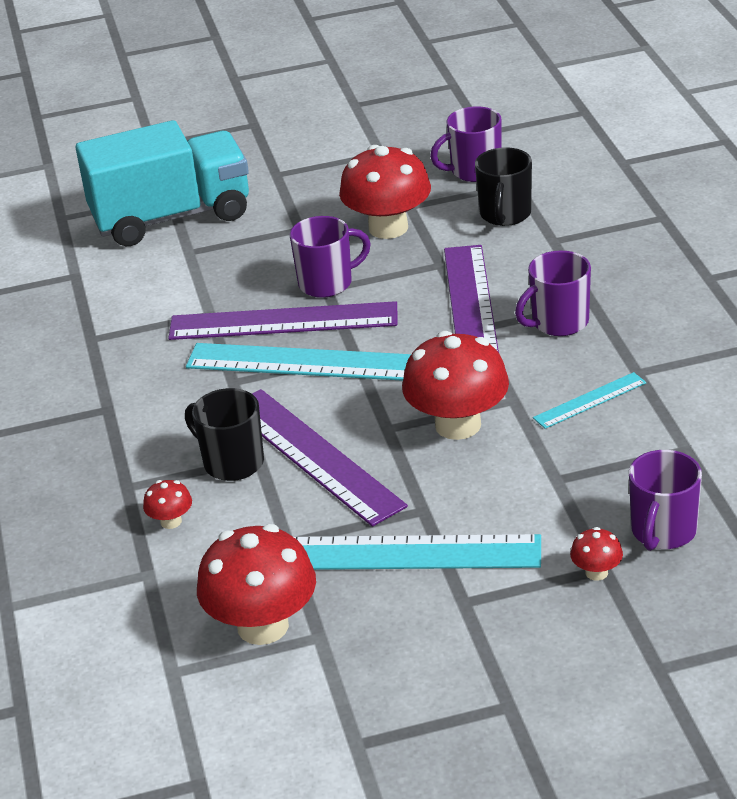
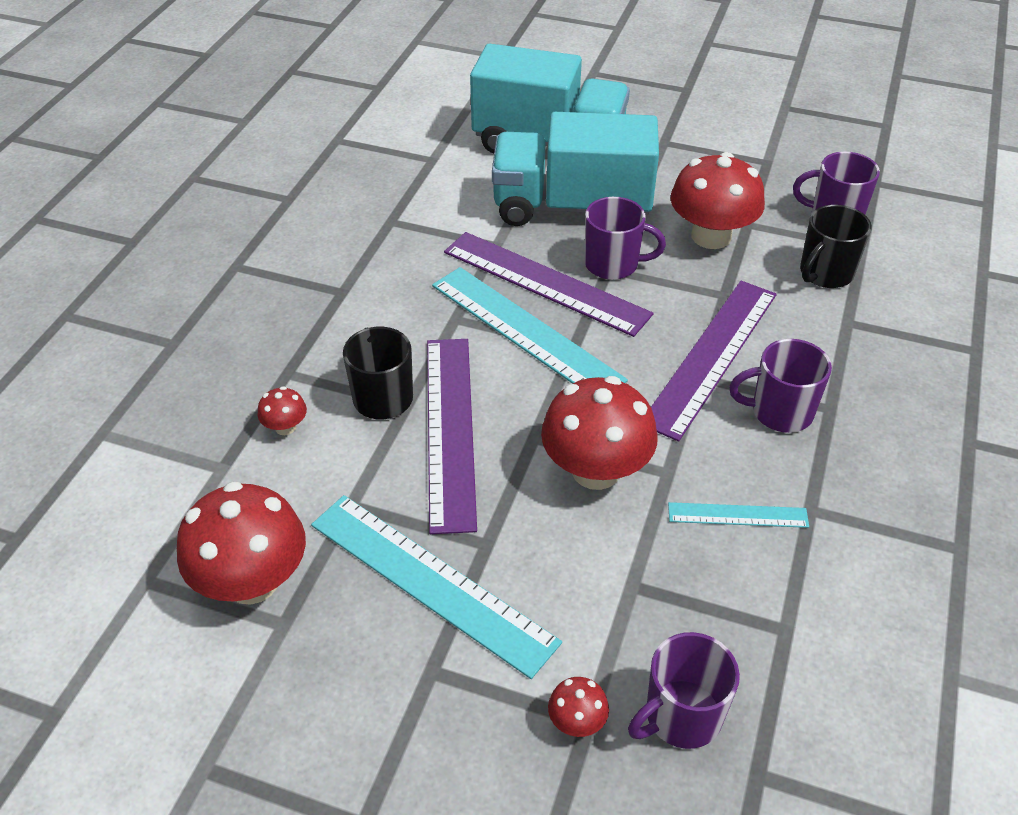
camera: 30 degrees right, 10 degrees up
none -> turquoise truck [492,112,659,226]

